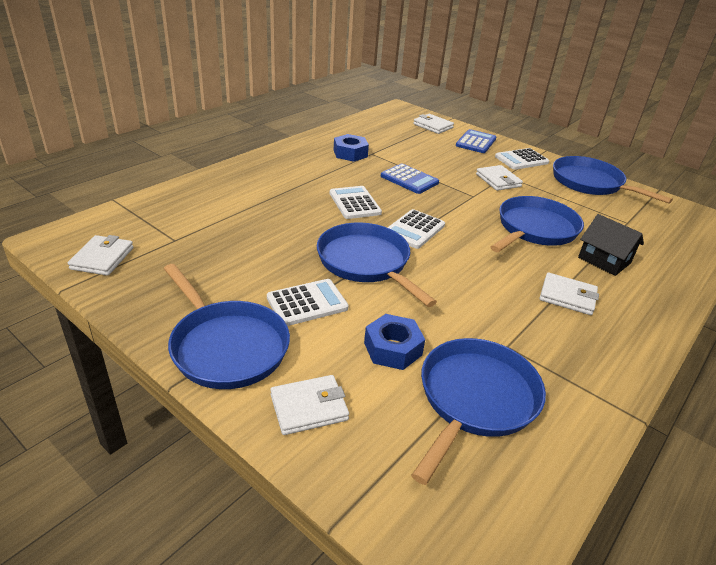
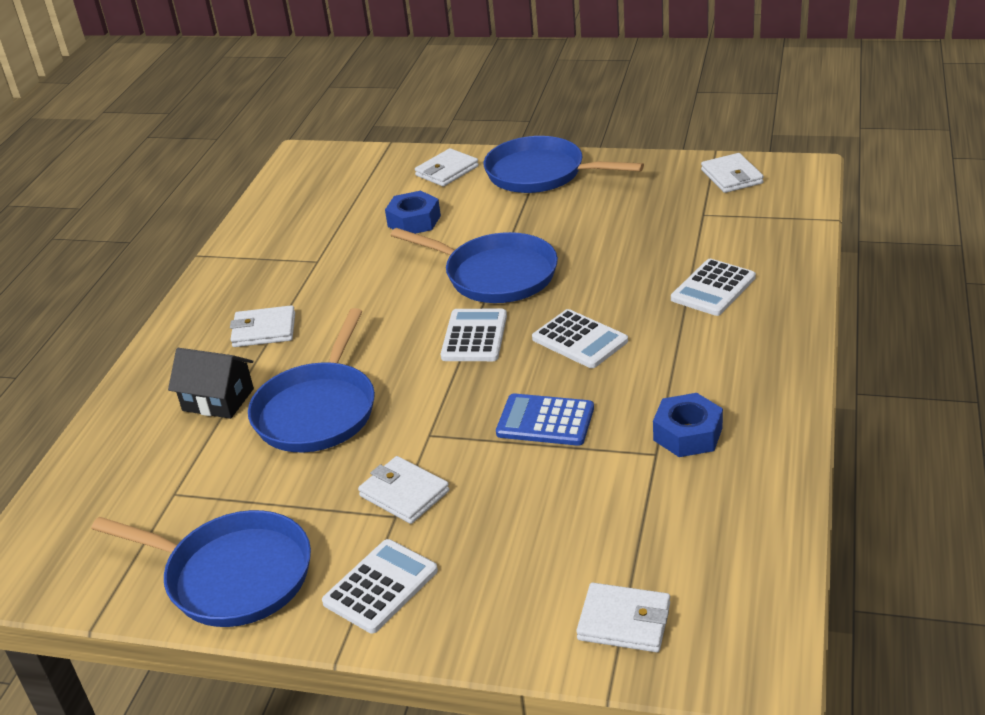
camera: 160 degrees right, 0 degrees up
white calculator [267,279,349,326] -> white calculator moved to [671,259,756,316]
blue pan [411,338,546,485] -> none
blue calculator [456,129,496,153] -> none

